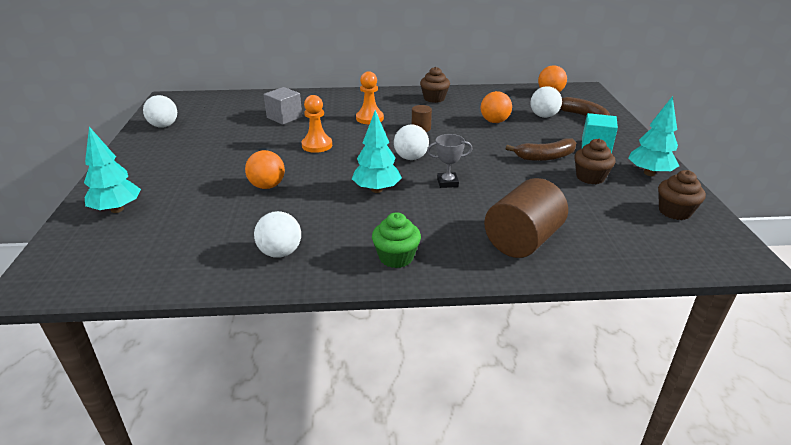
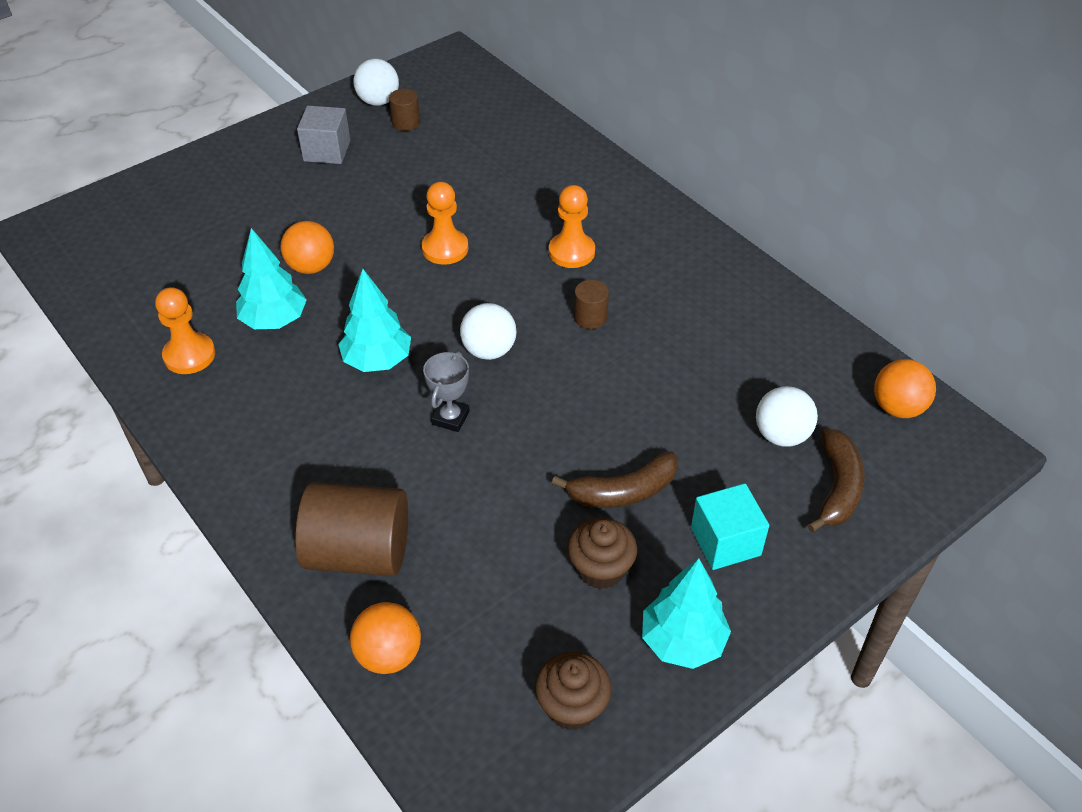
camera: 55 degrees right, 15 degrees up
turquoise tree [84,127,141,213] -> turquoise tree moved to [236,228,307,329]
white ball [254,211,301,258] -> orange pawn [155,287,215,374]
grey cube [264,87,302,125] -> grey cube moved to [297,106,350,164]
green cupcake [372,212,421,268] -> none
brown cupcake [420,67,450,103] -> none
grey trophy [427,134,473,188] -> grey trophy turned 60 degrees clockwise [423,351,470,432]
orange ball [481,91,512,123] -> orange ball moved to [350,602,421,674]
brown banana [505,138,576,161] -> brown banana turned 60 degrees counterclockwise [552,451,678,508]
none -> brown cylinder [389,89,420,131]

